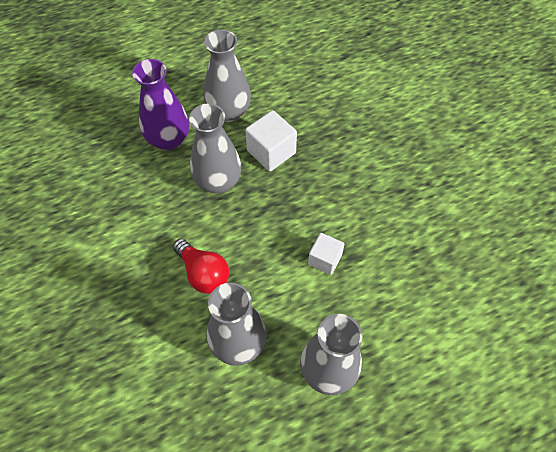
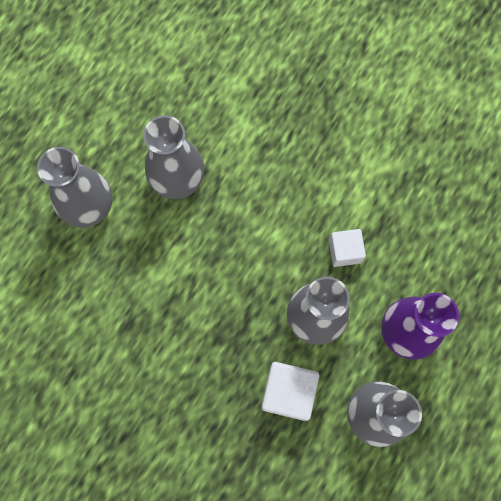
camera: 145 degrees right, 15 degrees up
red light bulb [173,239,229,294] -> none
white cube [308,233,345,275] -> white cube moved to [329,229,366,267]

